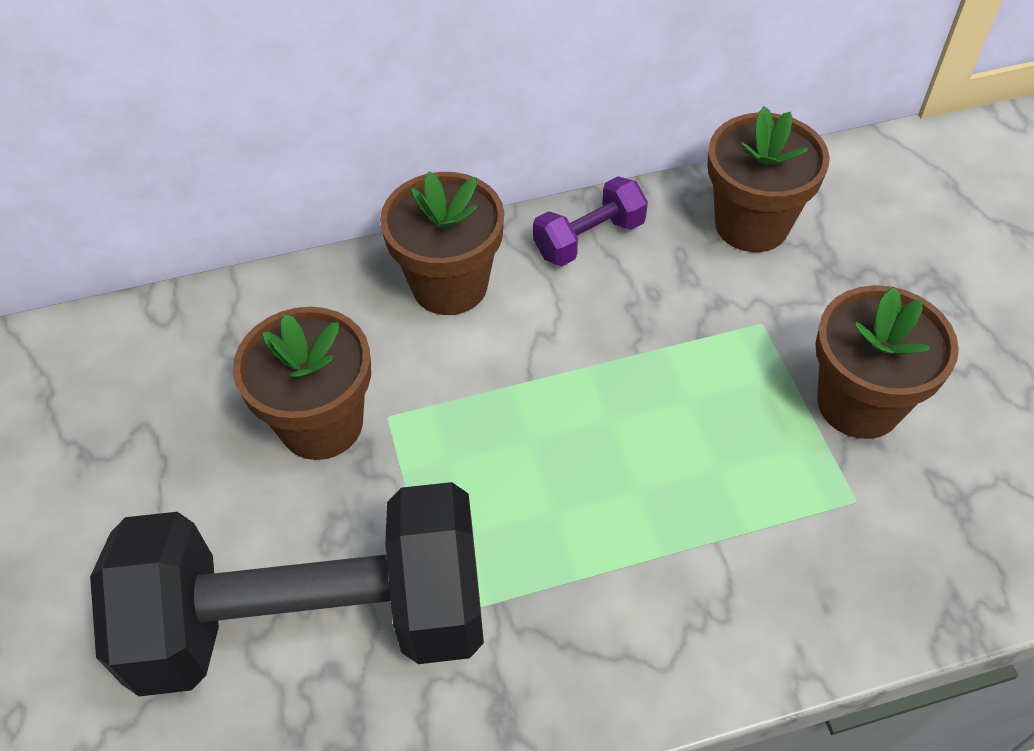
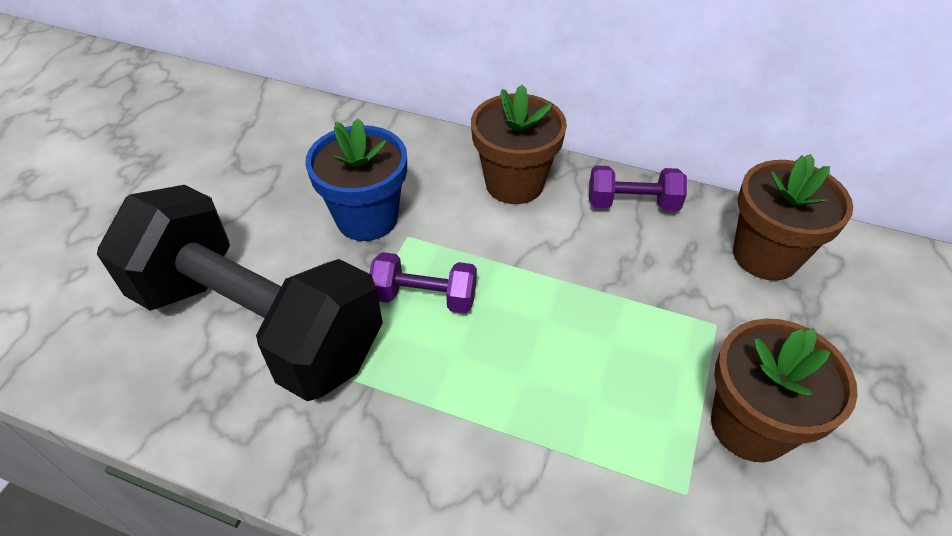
camera: 35 degrees right, 5 degrees down
brown flower pot [233,307,371,460] -> blue flower pot [305,118,407,241]
none -> purple dumbbell [369,252,477,313]

